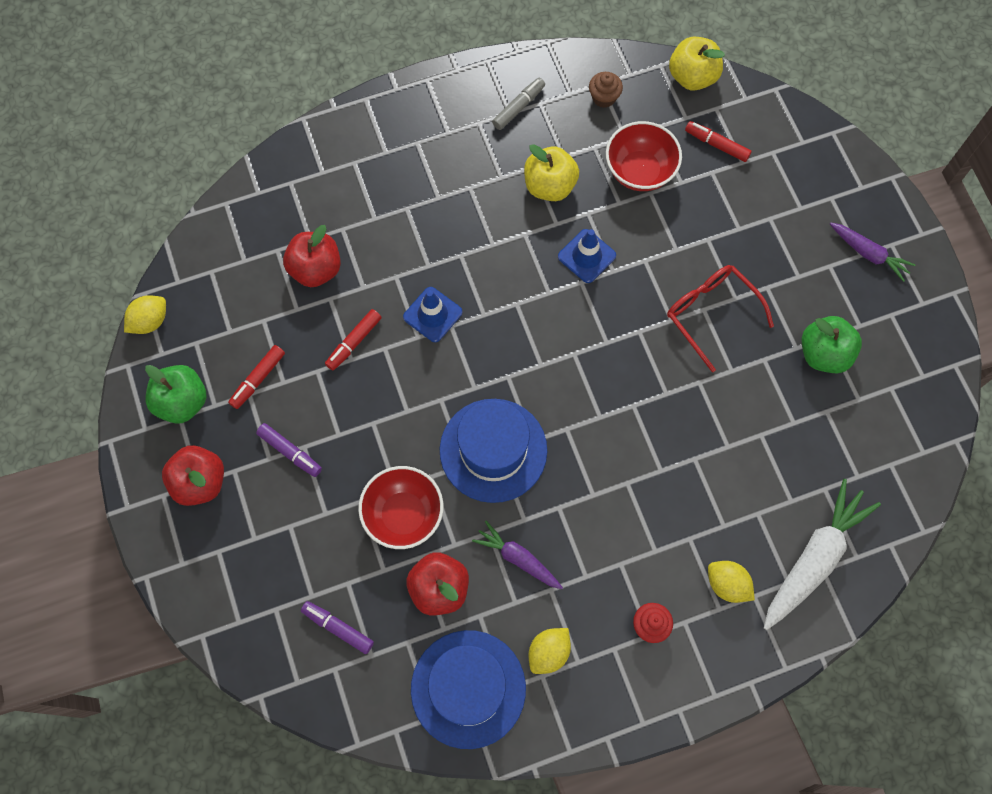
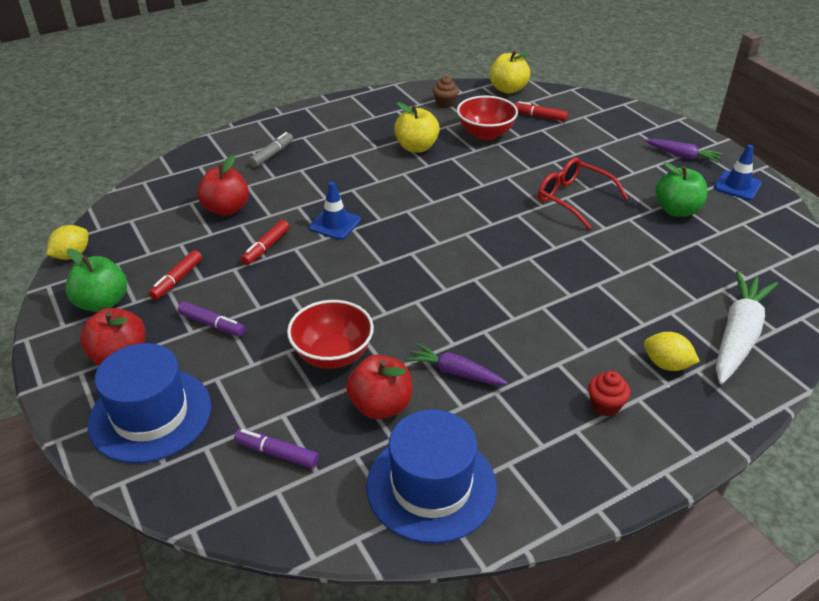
camera: 10 degrees left, 30 degrees down
blue hat [440,399,547,503] -> blue hat moved to [88,343,211,463]
grey marker [492,78,545,130] -> grey marker moved to [249,132,293,167]
yellow lemon [528,628,571,674] -> none
blue traffic cone [558,229,616,283] -> blue traffic cone moved to [714,145,762,200]

